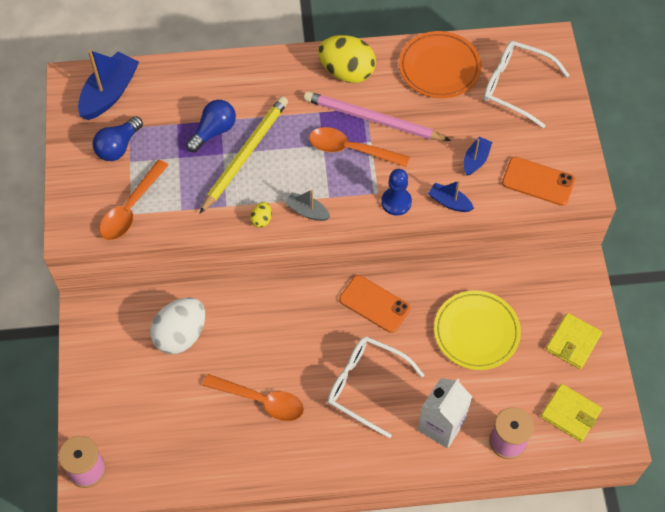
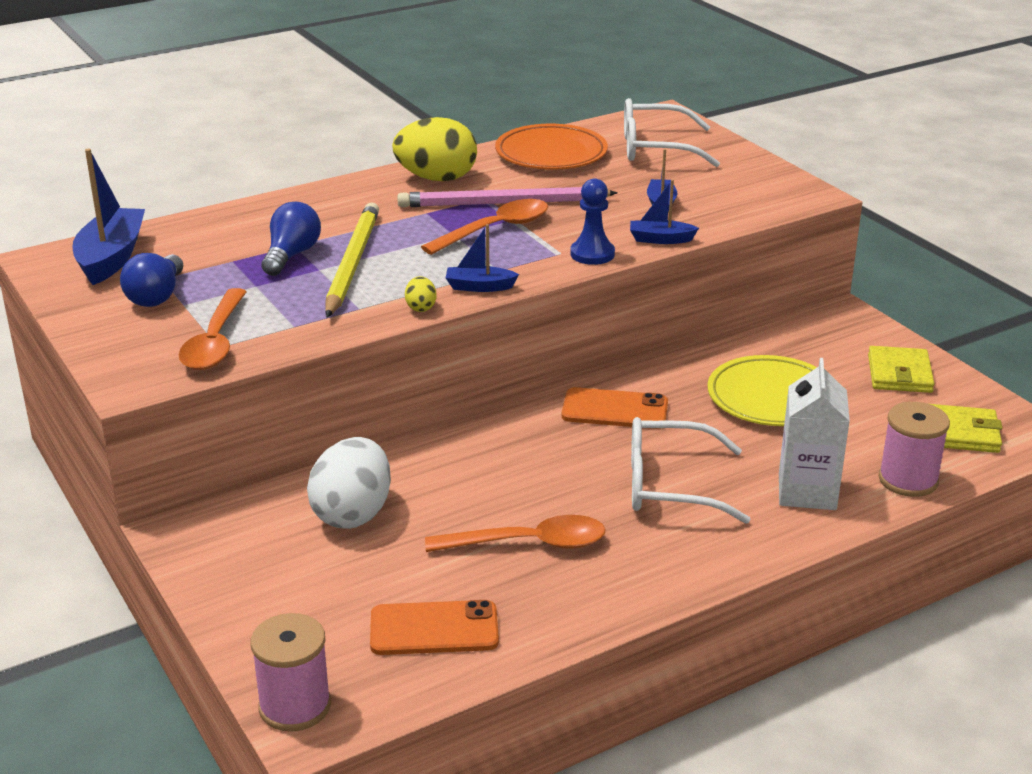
camera: 25 degrees left, 30 degrees down
grey boat [285,189,330,221] -> blue boat [446,224,519,292]
orange spoon [309,127,410,167] -> orange spoon turned 150 degrees clockwise [421,199,548,255]
orange phone [502,157,575,206] -> orange phone moved to [370,600,499,655]

